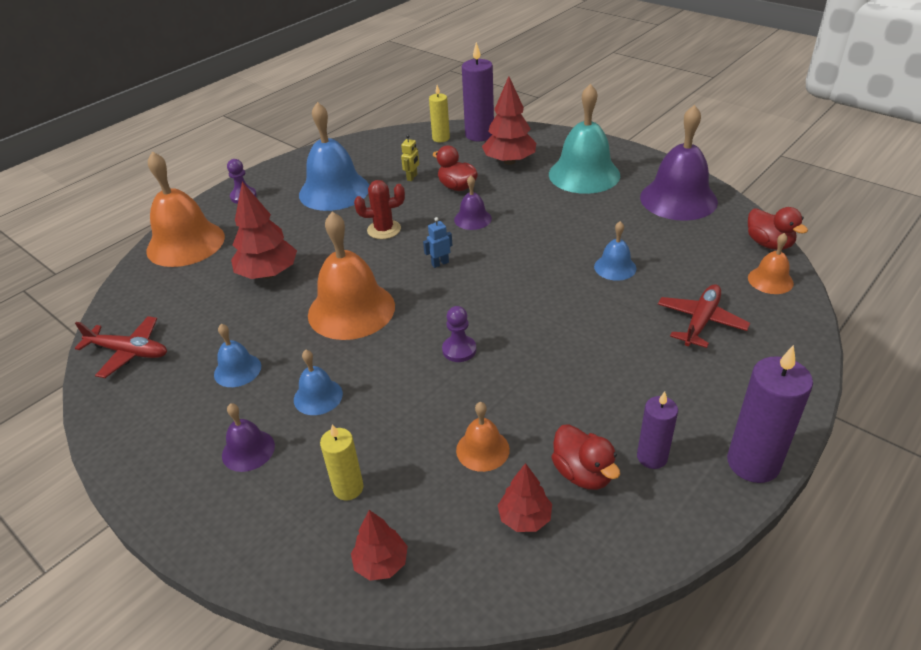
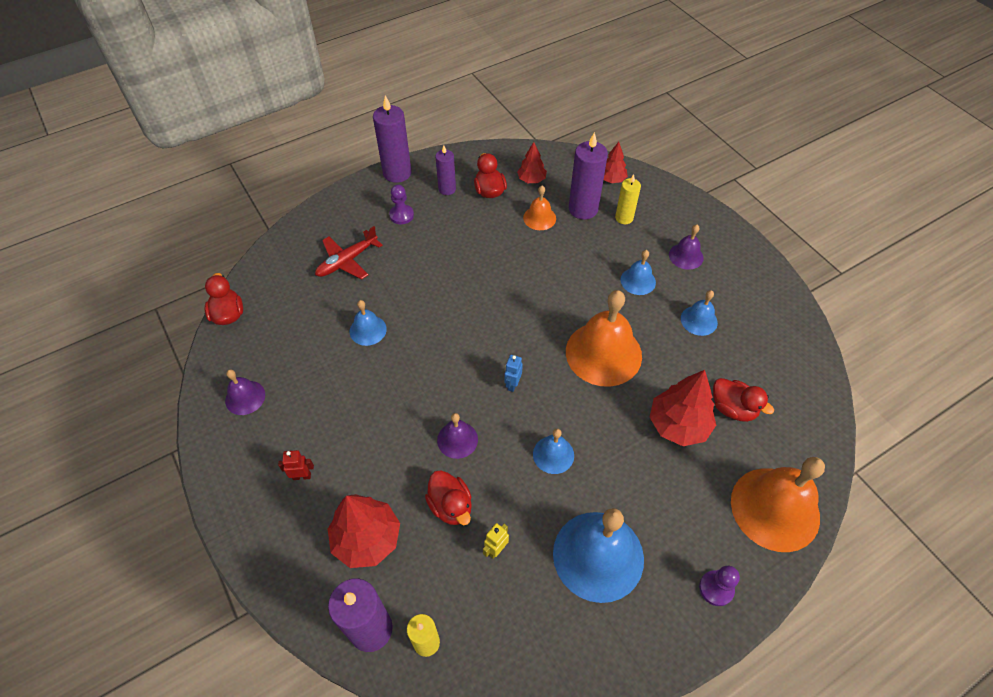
camera: 165 degrees left, 15 degrees up
red plane [75,316,167,378] -> none
red cactus [354,180,405,239] -> blue bell [533,428,574,474]
blue robot [423,217,453,268] -> blue robot turned 120 degrees clockwise [504,355,523,392]
purple pawn [442,306,476,362] -> purple pawn moved to [389,185,414,224]
turquoise bell [549,84,620,194] -> red robot [278,450,314,480]
purple bell [640,105,718,221] -> purple bell [225,370,265,415], size x0.50
orange bell [748,233,794,294] -> none
none -> purple candle [569,132,608,219]
none -> red duck [713,378,774,422]

